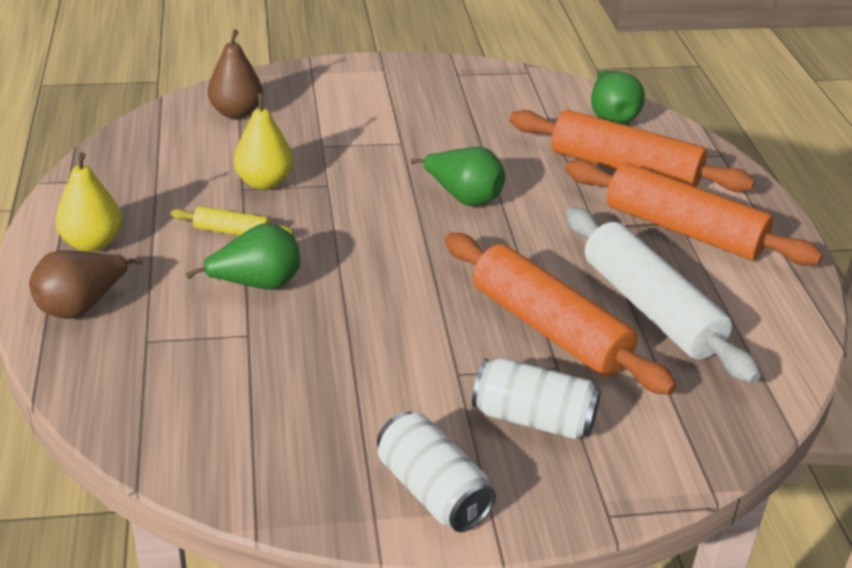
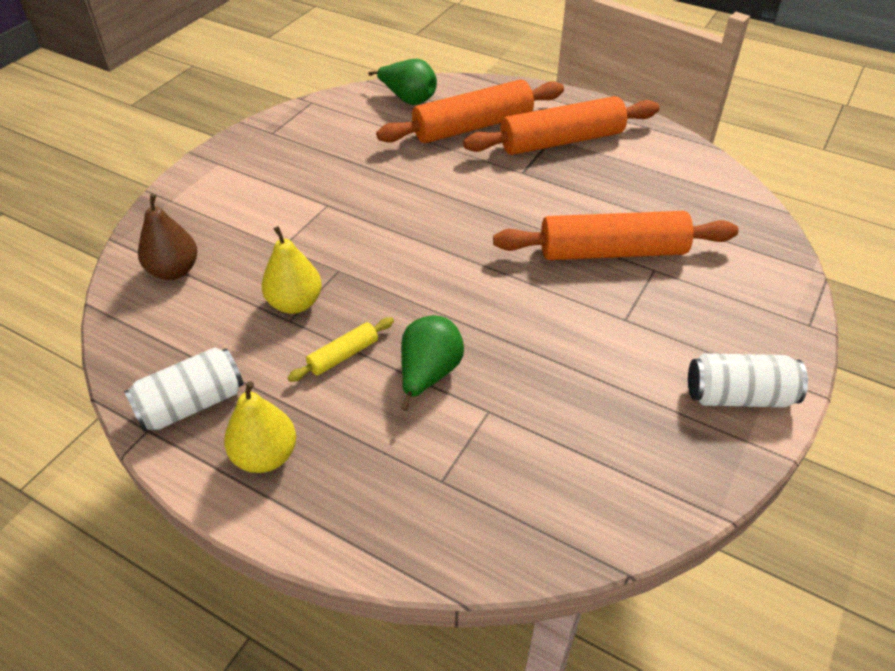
camera: 50 degrees left, 10 degrees up
brown pear [29,250,143,319] -> none
green pear [411,147,505,206] -> none
white can [472,358,601,439] -> white can moved to [124,347,243,432]
white rolling pin [566,207,761,383] -> none

